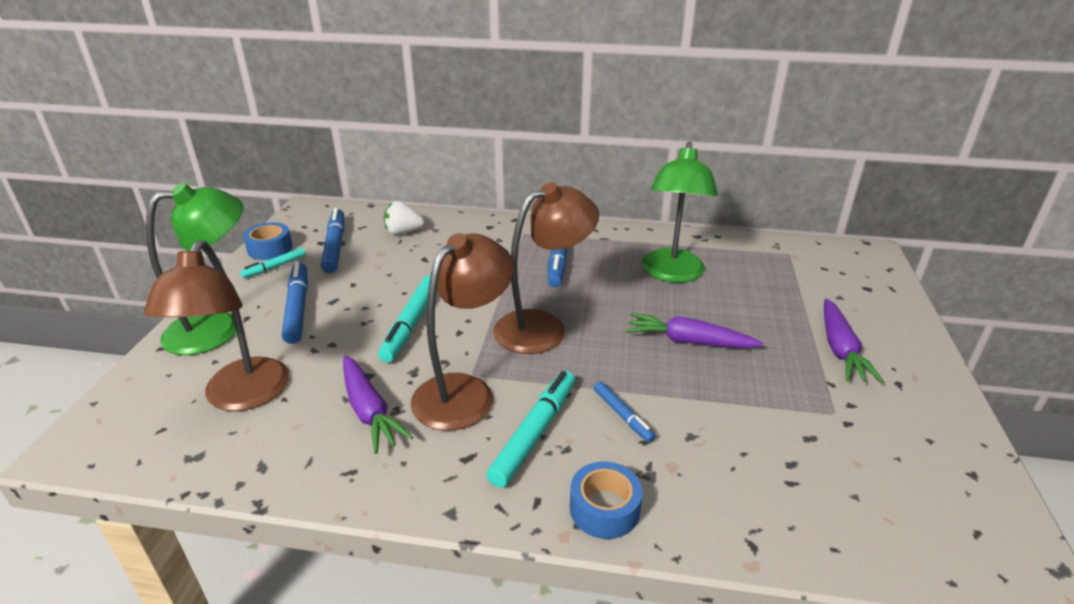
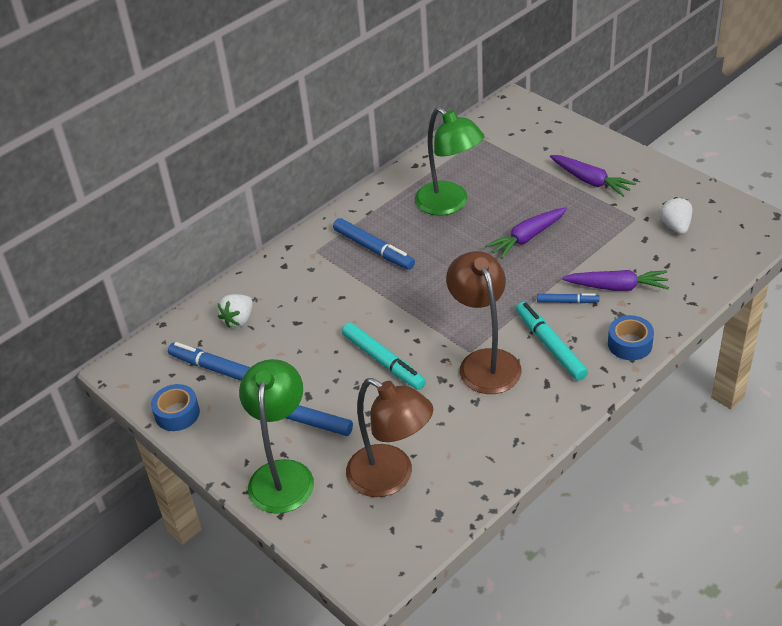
camera: 50 degrees left, 10 degrees up
turquoise marker [240,248,306,278] -> none
purple carrot [343,356,413,454] -> purple carrot moved to [562,270,669,291]
brown lamp [493,182,599,354] -> none
none -> white strawberry [659,197,692,234]

